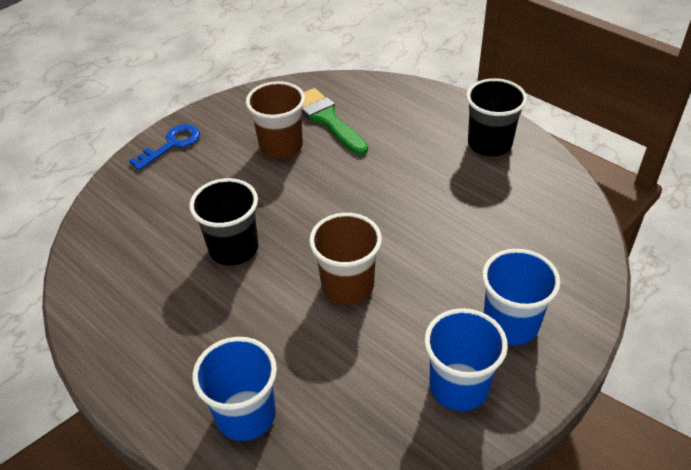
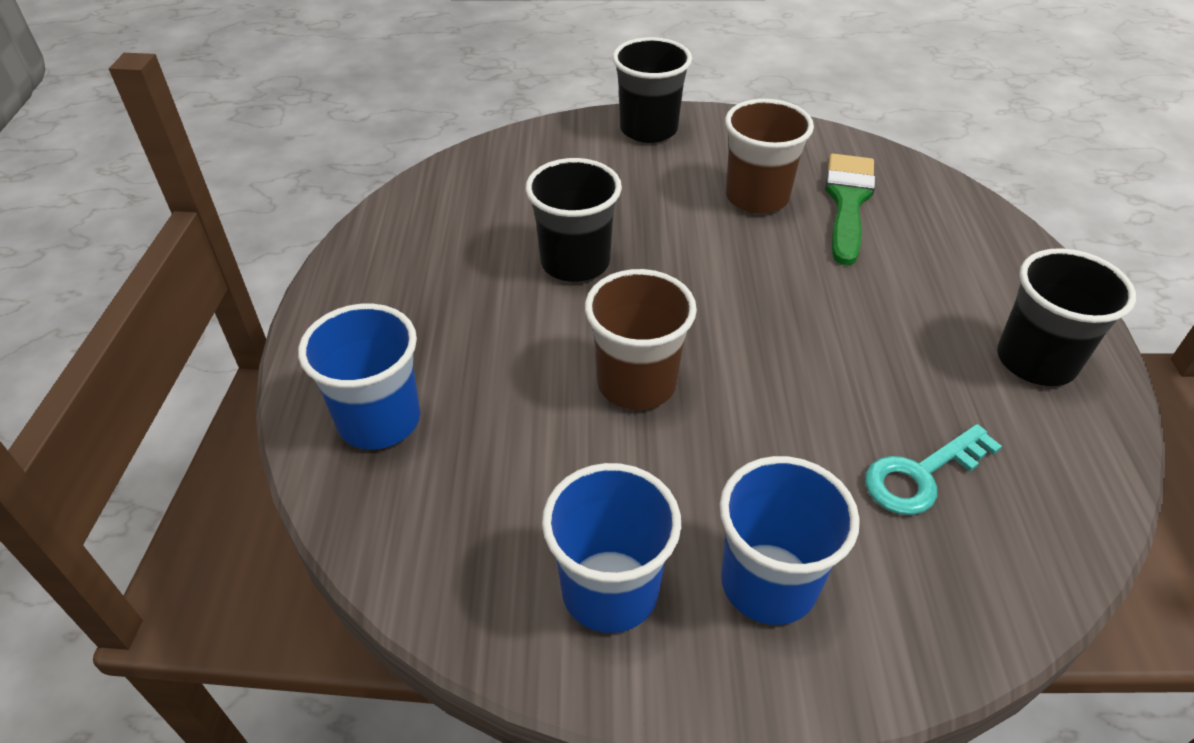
camera: 45 degrees right, 0 degrees up
blue key [129,124,200,170] -> black cup [612,37,692,143]
none -> turquoise key [865,424,1002,515]

